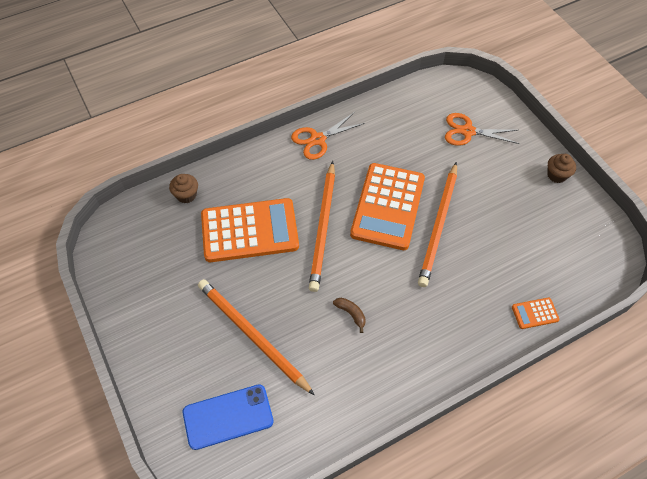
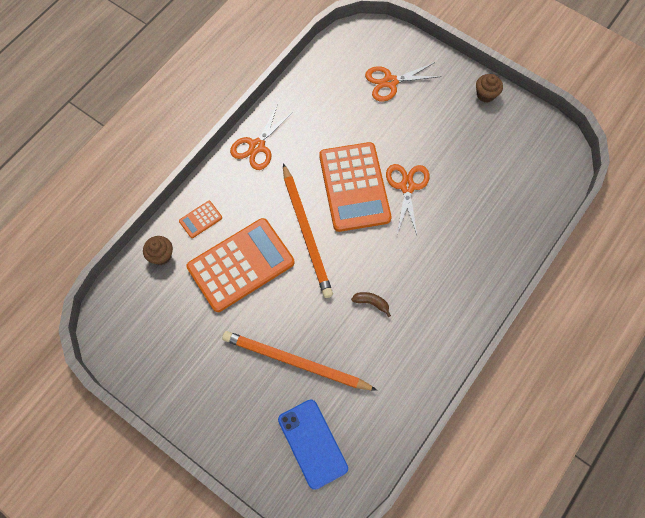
camera: 25 degrees left, 10 degrees up
blue phone [183,384,274,450] -> blue phone turned 75 degrees counterclockwise [278,400,348,490]
orange pencil [418,162,457,287] -> orange scissors [386,164,429,235]
orange calculator [512,297,560,329] -> orange calculator moved to [179,201,222,238]

